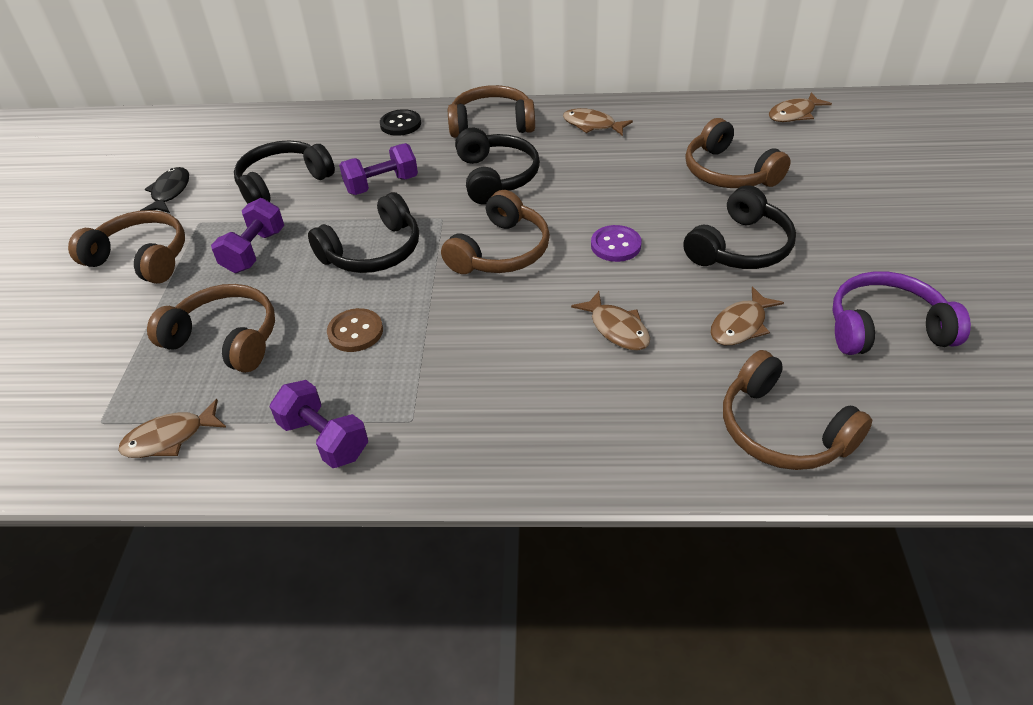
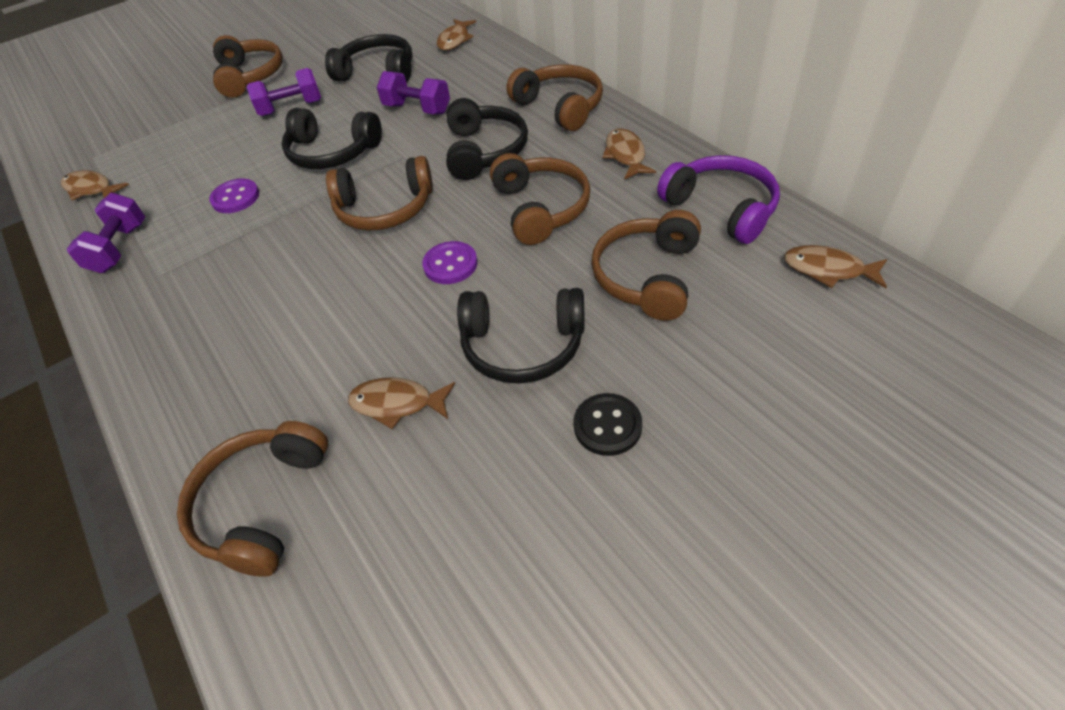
camera: 55 degrees right, 5 degrees up
black fish [140,167,189,213] -> none
brown headphones [147,284,275,373] -> brown headphones moved to [490,153,590,245]
brown button [327,308,383,352] -> purple button [209,179,259,213]
black button [380,109,421,136] -> black button moved to [573,393,642,456]
black headphones [455,128,540,205] -> black headphones turned 45 degrees counterclockwise [446,98,528,180]
brown fish [571,291,650,350] -> brown fish moved to [437,19,476,51]
purple headphones [832,271,971,355] -> purple headphones moved to [657,155,780,244]

